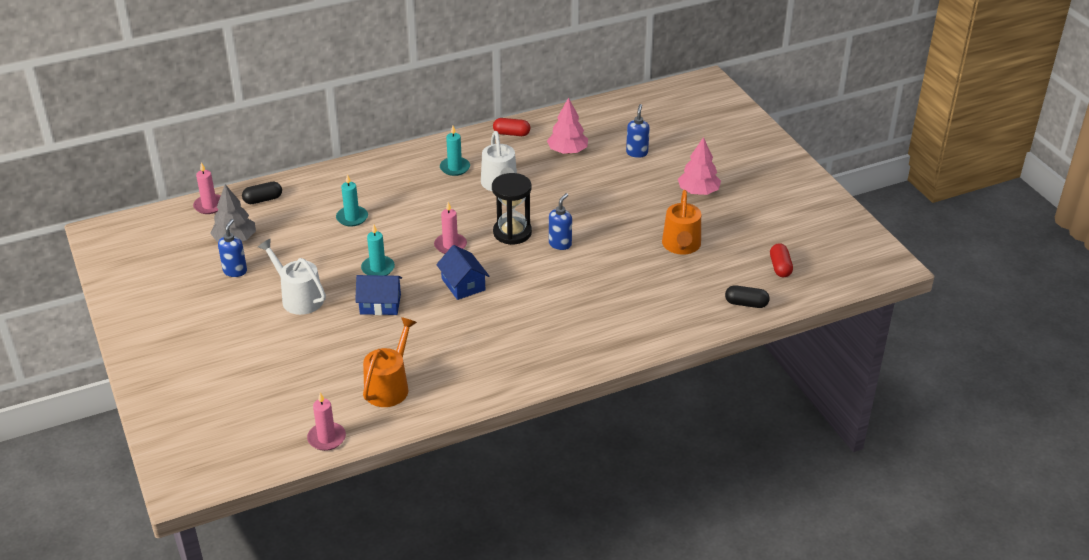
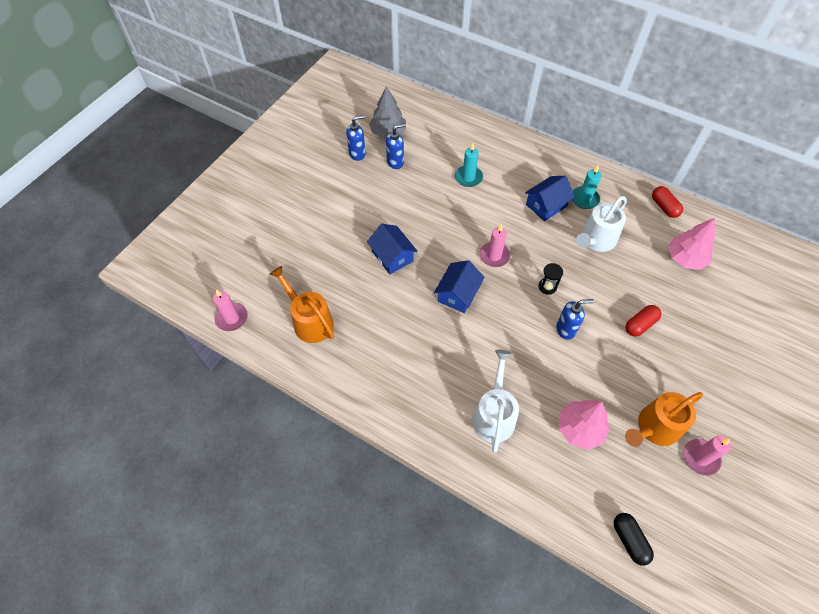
camera: 55 degrees right, 20 degrees up
pink candle [193,162,221,214] -> pink candle moved to [683,436,731,476]
black capsule [242,182,282,204] -> none
white watering can [258,239,326,315] -> white watering can moved to [472,350,519,452]
turquoise candle [361,224,395,276] -> none
orange watering can [363,317,417,407] -> orange watering can turned 120 degrees counterclockwise [270,266,334,343]
black hourglass [492,173,532,245] -> black hourglass [538,263,563,295], size x0.49
blue soap dispenser [626,104,650,158] -> blue soap dispenser moved to [386,123,406,169]
pink tree [678,137,721,195] -> pink tree moved to [559,400,610,450]
red capsule [770,243,793,277] -> red capsule moved to [625,305,661,336]
none -> blue house [525,176,575,221]

